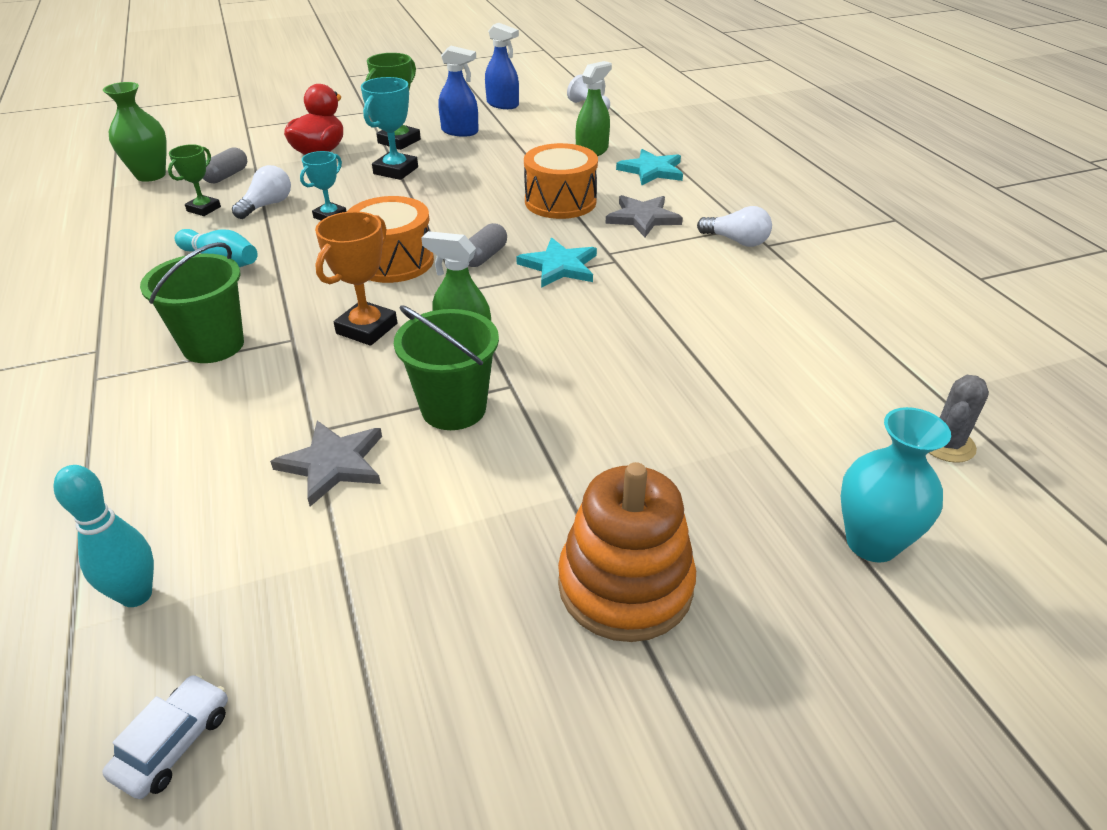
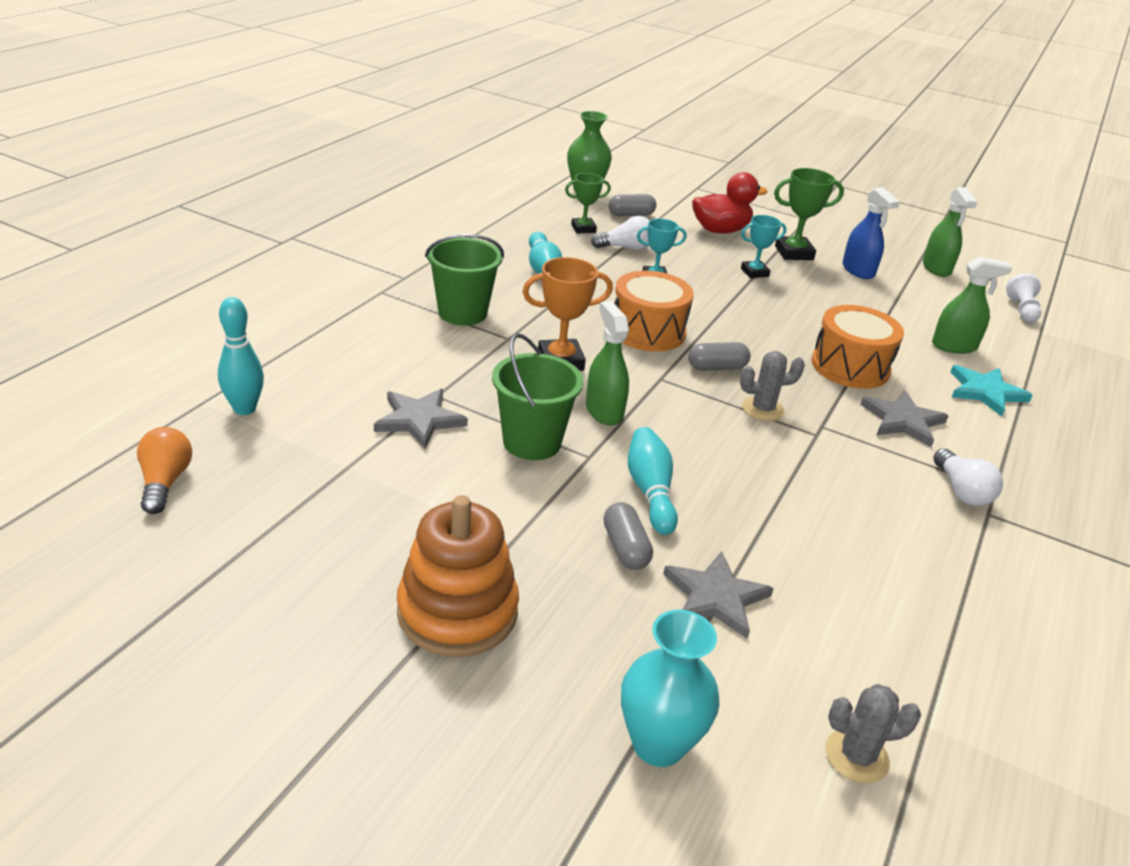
camera: 45 degrees right, 5 degrees down
white car [102,674,228,799] -> orange light bulb [137,427,192,514]
turquoise trophy [361,77,418,180] -> turquoise trophy [741,215,786,278], size x0.66
blue spray bottle [485,23,519,109] -> green spray bottle [923,187,977,277]
turquoise star [516,238,597,288] -> grey cactus [740,351,805,421]
none -> grey capsule [604,502,653,570]
none -> turquoise bowling pin [628,427,678,535]
none -> grey star [663,551,774,639]

